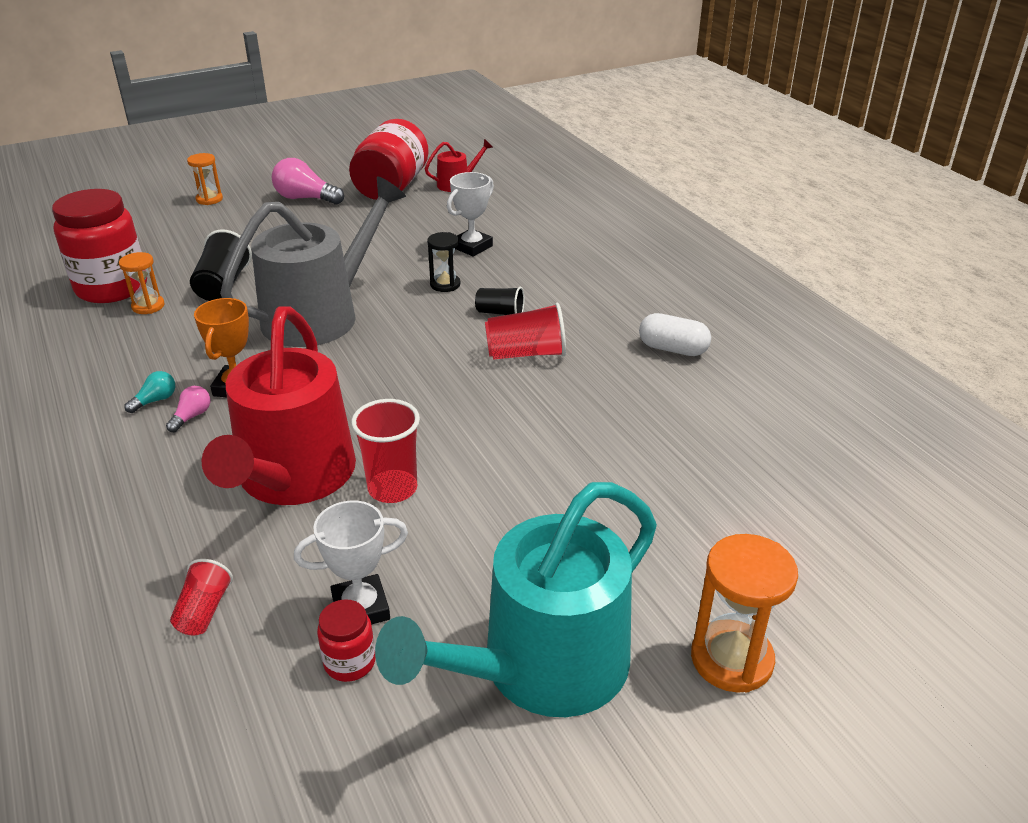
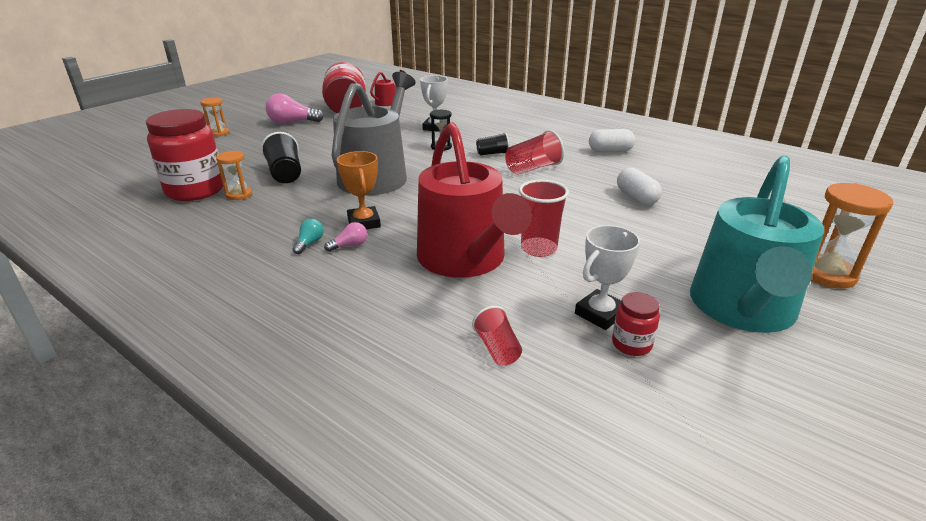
camera: 25 degrees left, 5 degrees down
pink light bulb [166,386,210,432] -> pink light bulb turned 60 degrees clockwise [324,222,367,252]
none -> white capsule [617,168,662,205]

